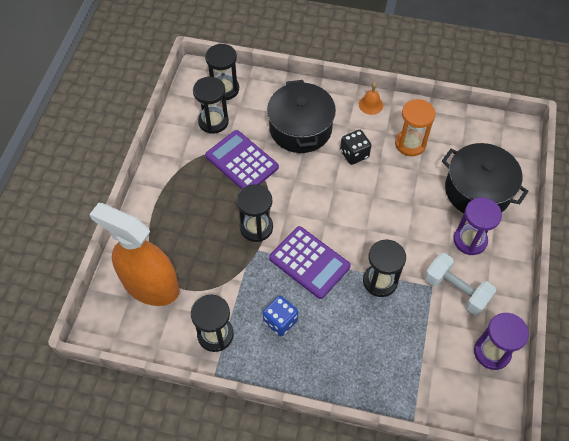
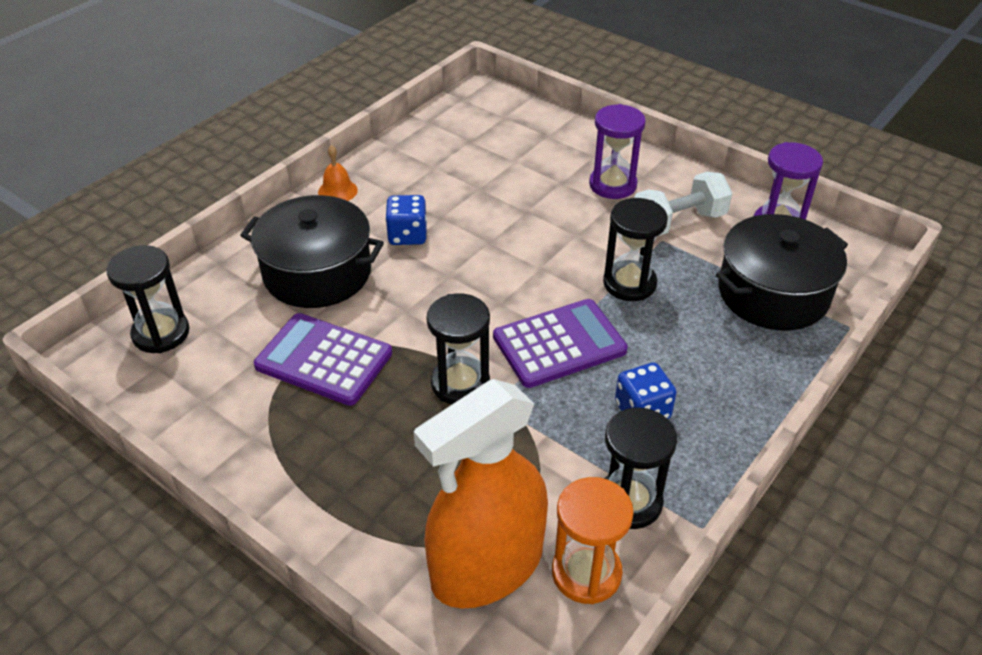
camera: 65 degrees left, 15 degrees down
black hourglass [193,77,229,134] -> none
purple calculator [205,130,279,189] -> purple calculator turned 45 degrees clockwise [254,313,392,406]
black dice [340,130,372,165] -> blue dice [385,195,427,245]
orange hourglass [395,99,435,156] -> orange hourglass moved to [552,477,634,604]
black pot [442,143,528,213] -> black pot moved to [716,214,848,330]

